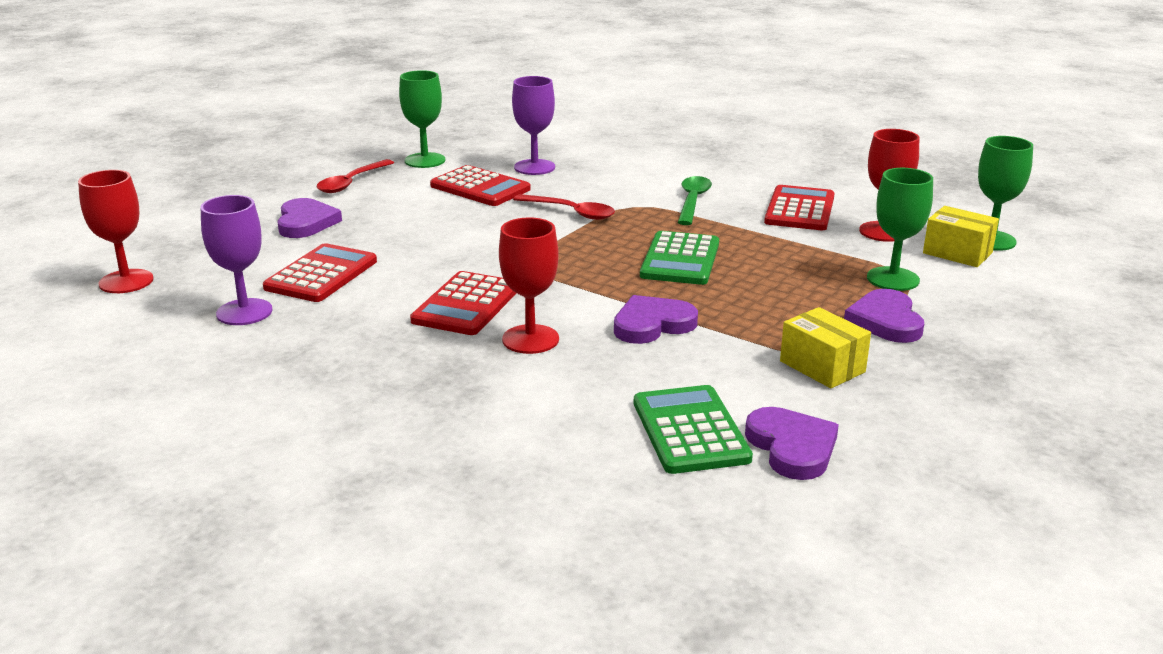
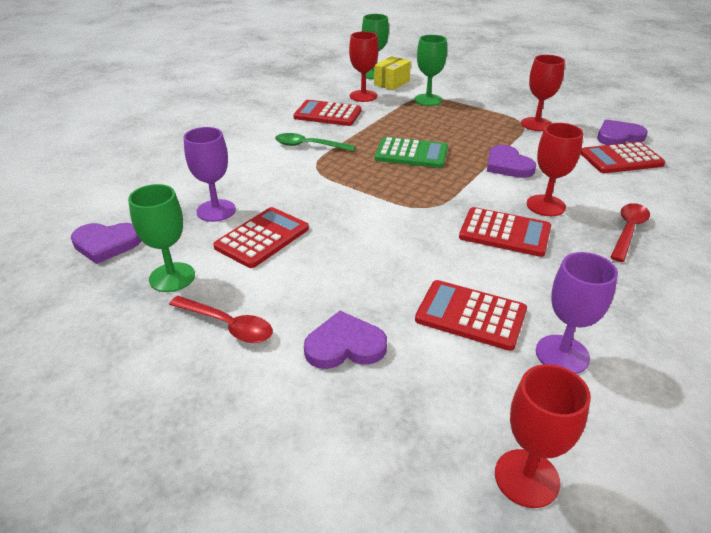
camera: 90 degrees left, 10 degrees up
red spoon [513,194,615,220] -> red spoon moved to [610,203,650,262]
green calculator [634,385,753,474] -> red calculator [581,142,665,173]
yellow box [780,307,871,388] -> red goblet [521,55,565,131]
purple heart [844,289,924,343] -> purple heart moved to [71,223,141,264]

